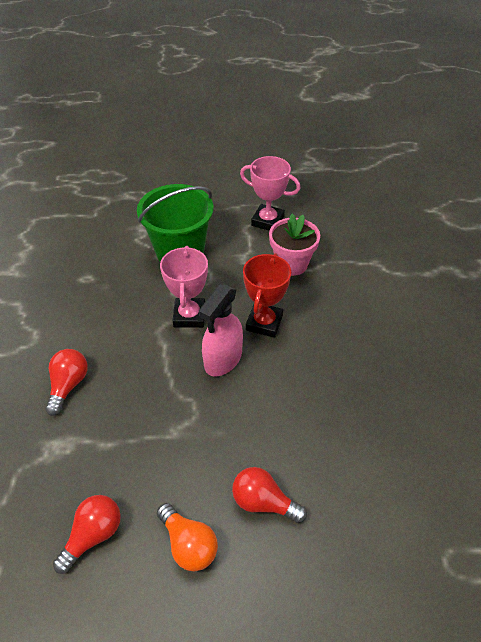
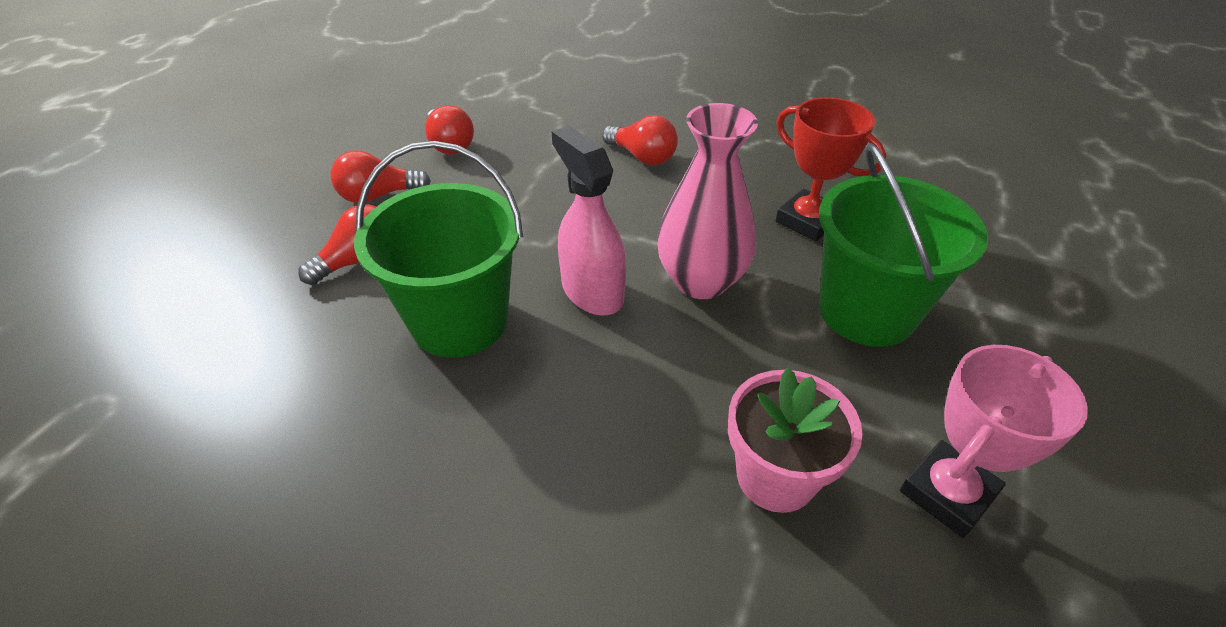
camera: 115 degrees right, 5 degrees down
orange light bulb [157,503,218,571] -> red light bulb [330,150,431,203]
pink trophy [160,246,208,328] -> pink vase [657,103,758,299]
red trophy [243,253,291,338] -> red trophy moved to [775,97,886,242]
none -> green bucket [354,141,523,358]

